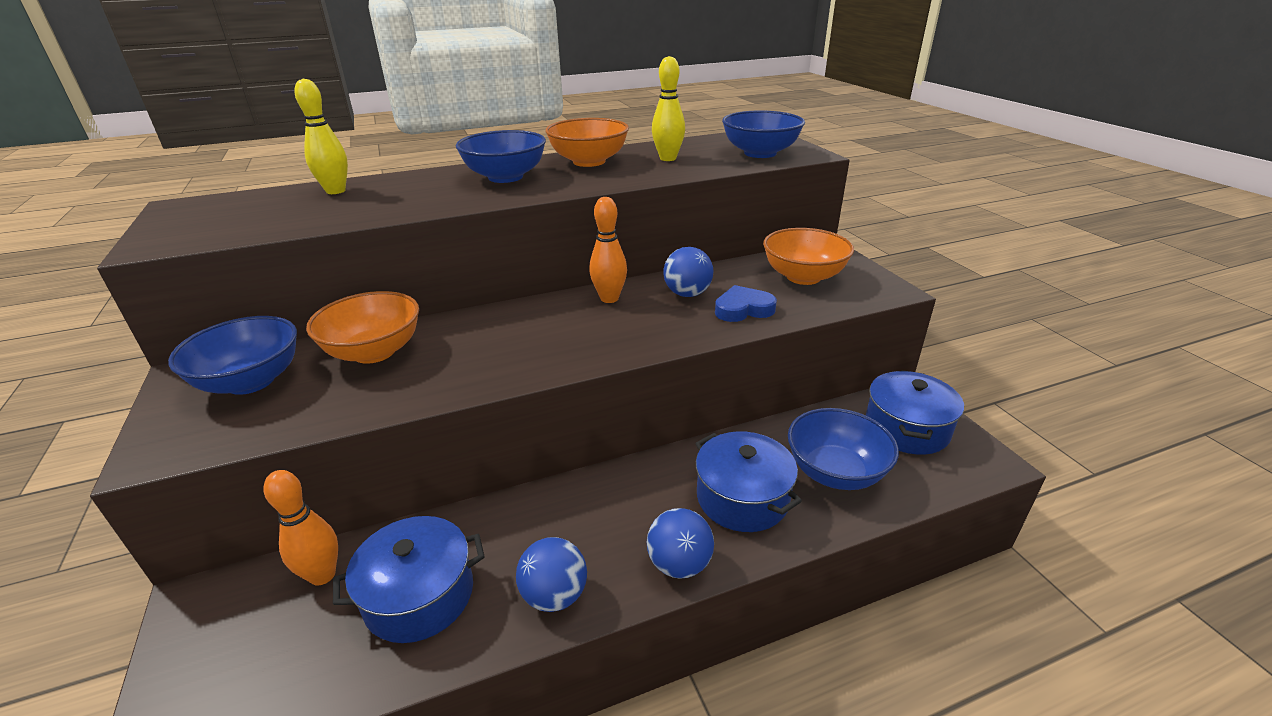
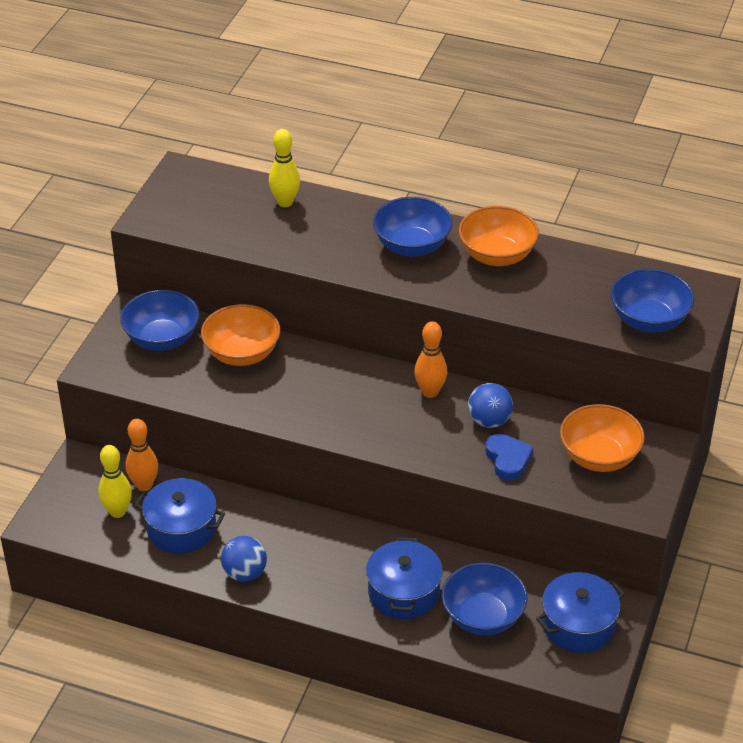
camera: 40 degrees right, 10 degrees up
blue ball [647,508,714,579] -> none
yellow bowling pin [652,56,685,161] -> yellow bowling pin moved to [98,445,132,518]
blue heart [715,285,777,322] -> blue heart turned 45 degrees clockwise [485,434,533,480]

